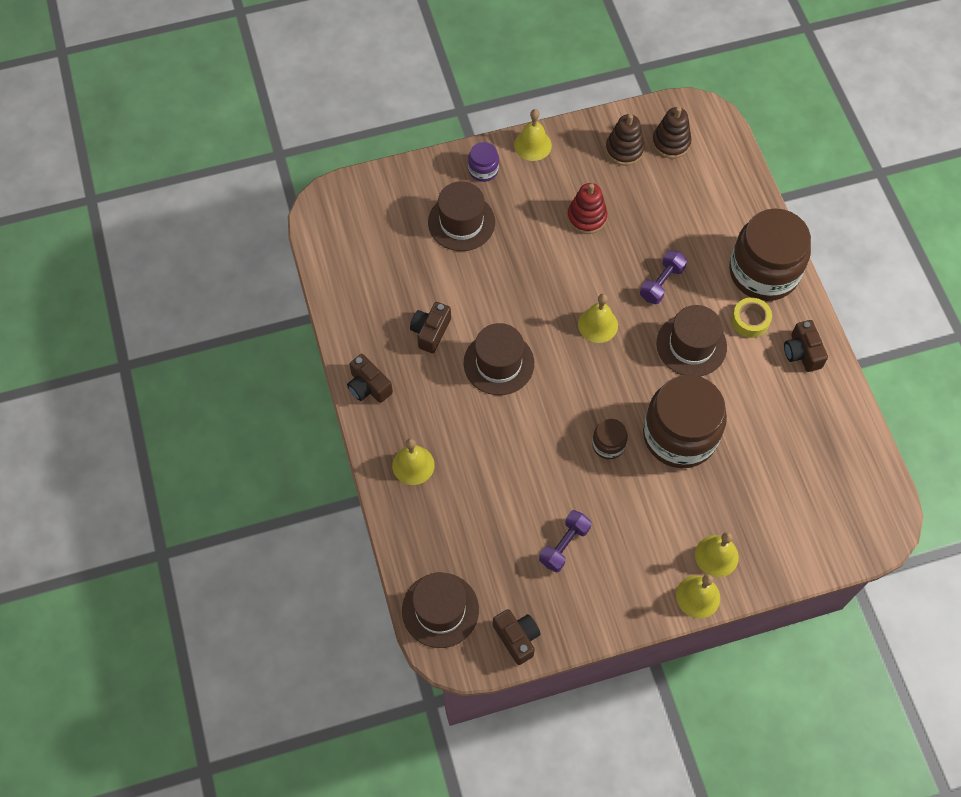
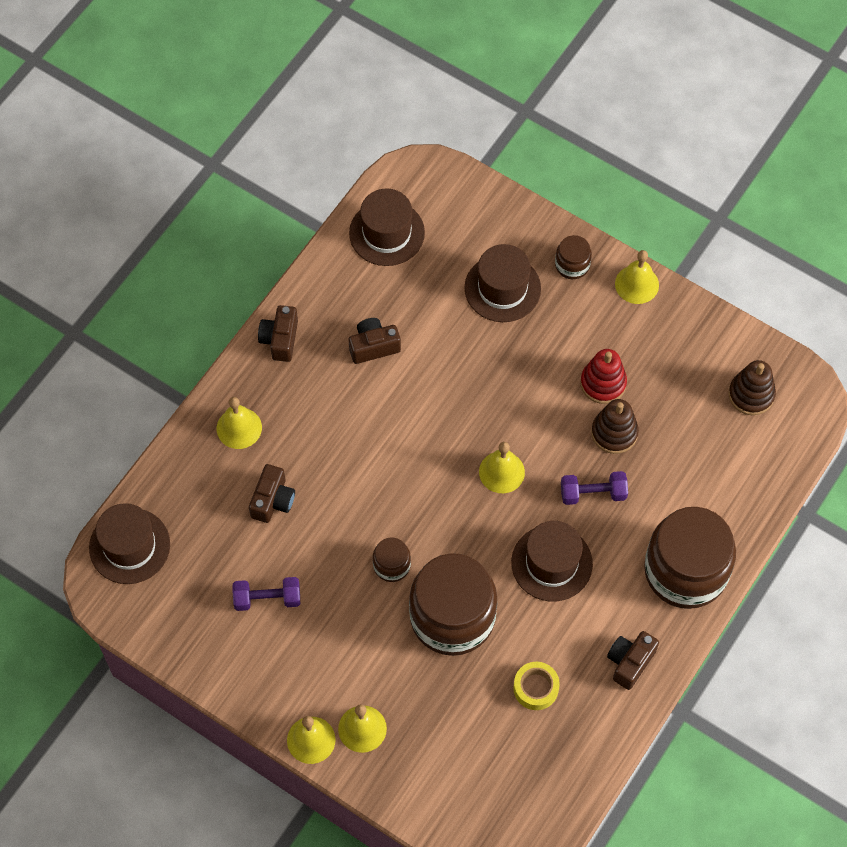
camera: 50 degrees right, 0 degrees up
brown hat [464,323,534,395] -> brown hat moved to [349,189,425,266]
purple jar [468,142,499,182] -> brown jar [555,235,592,279]
brown camera [493,609,541,665] -> brown camera moved to [249,464,295,523]
brown stacking toy [605,114,645,166] -> brown stacking toy moved to [591,399,639,454]
yellow tape [731,297,772,338] -> yellow tape moved to [513,662,560,710]

